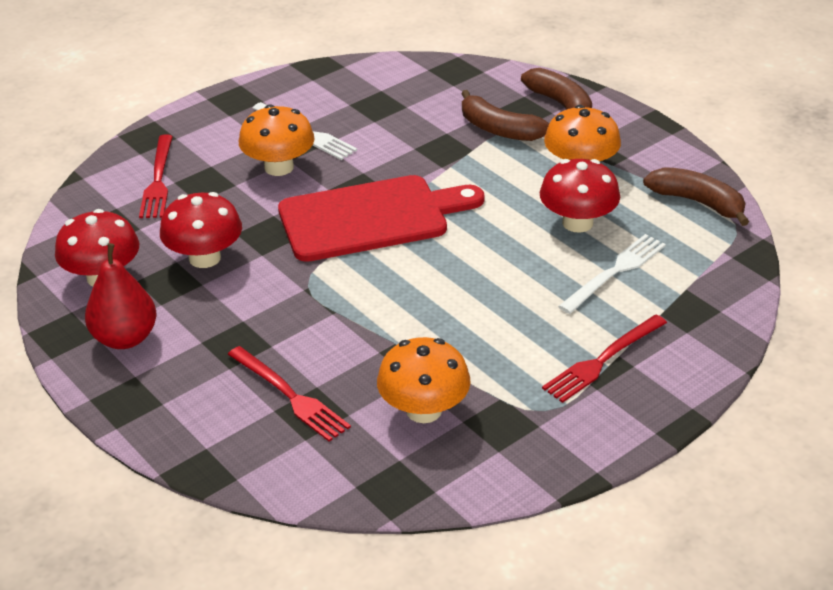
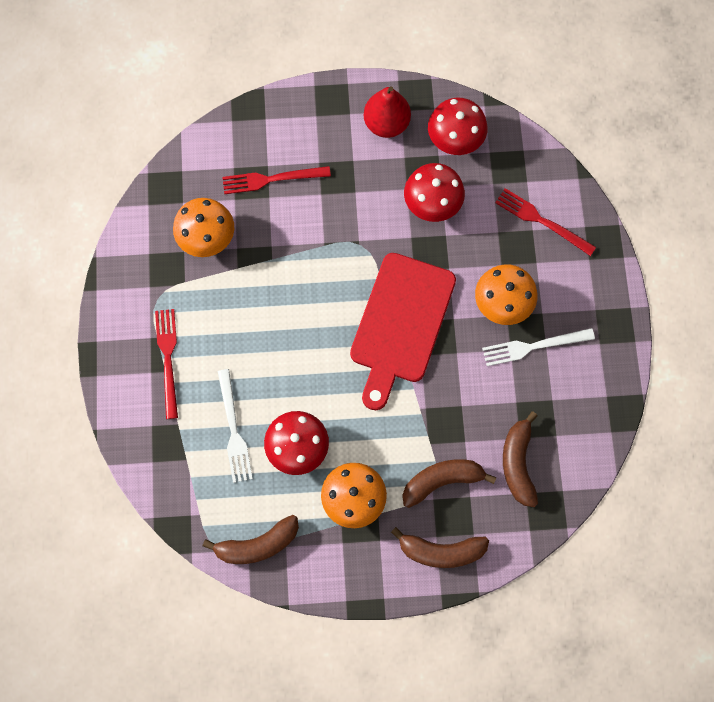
camera: 125 degrees right, 35 degrees up
none -> brown banana [503,411,538,507]

